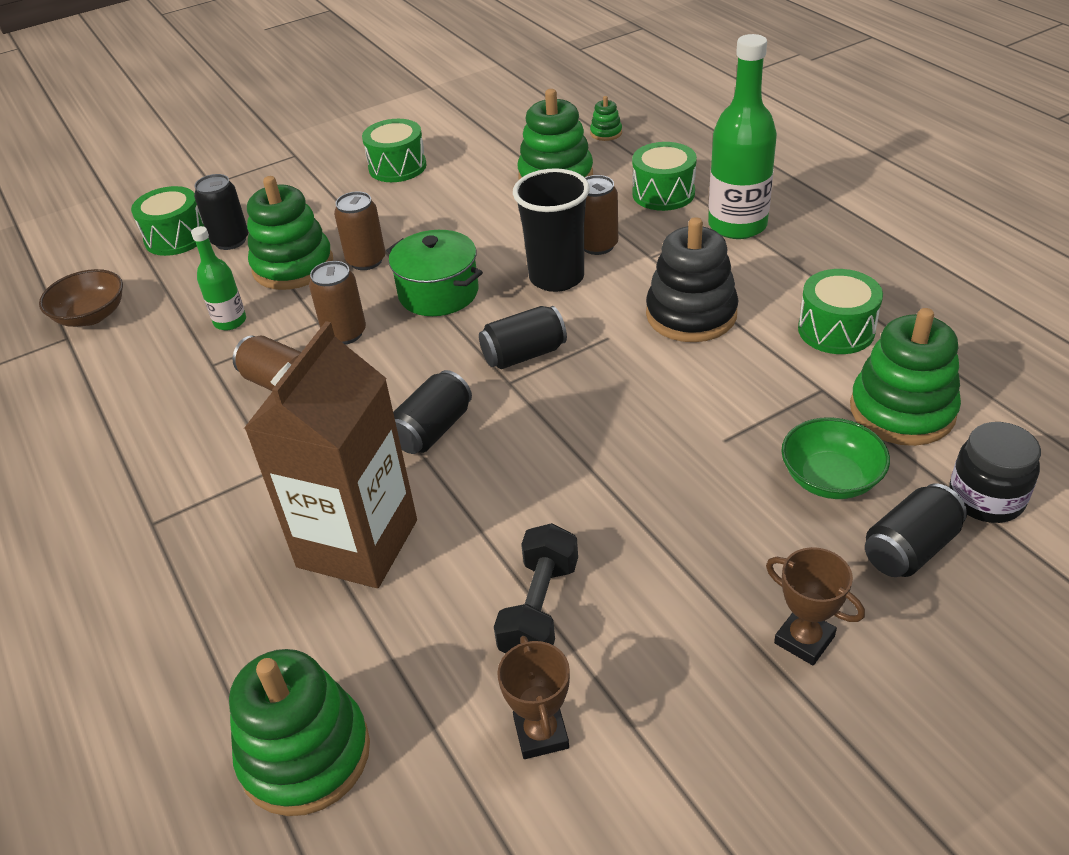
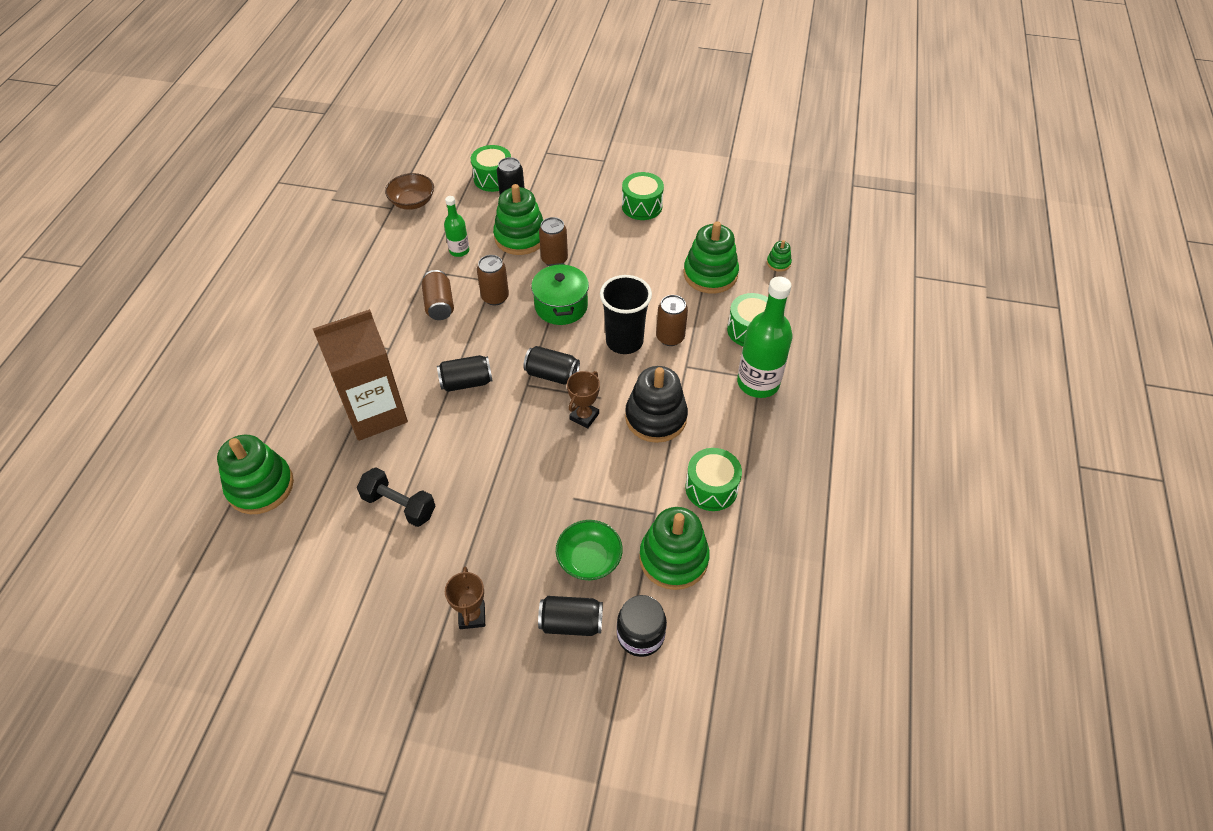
camera: 40 degrees right, 10 degrees up
black dumbbell [494,523,578,653] -> black dumbbell turned 60 degrees clockwise [357,468,435,527]
brown trophy [497,636,570,759] -> brown trophy moved to [567,371,600,428]

